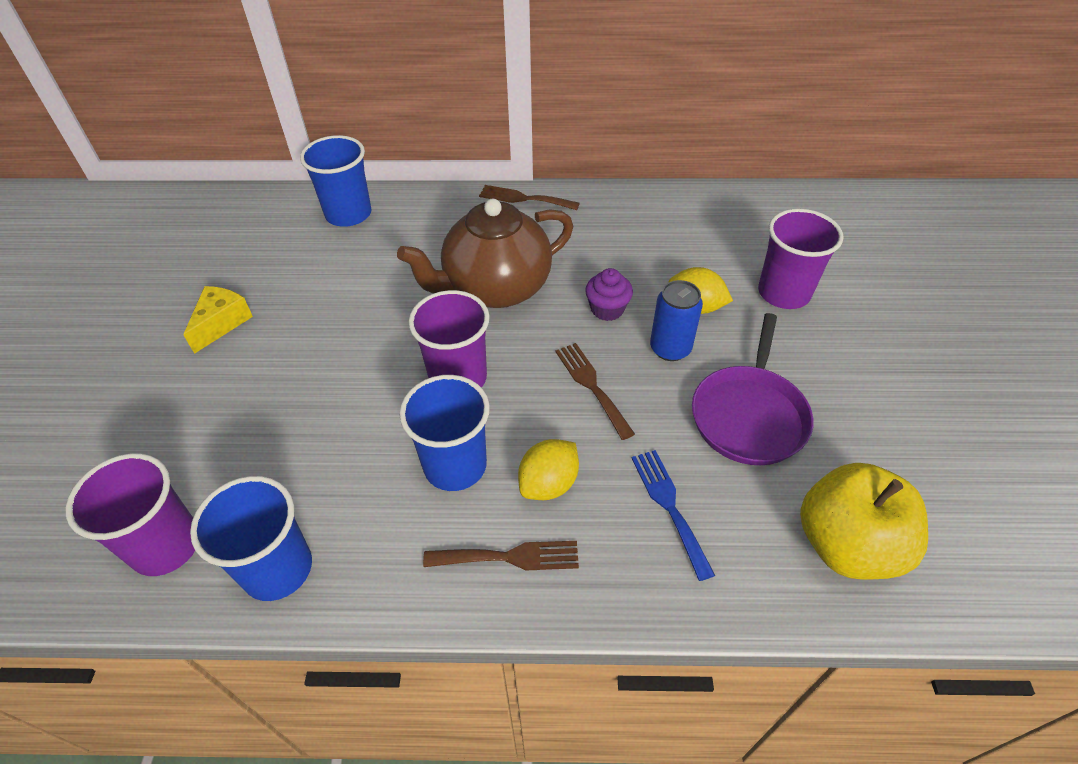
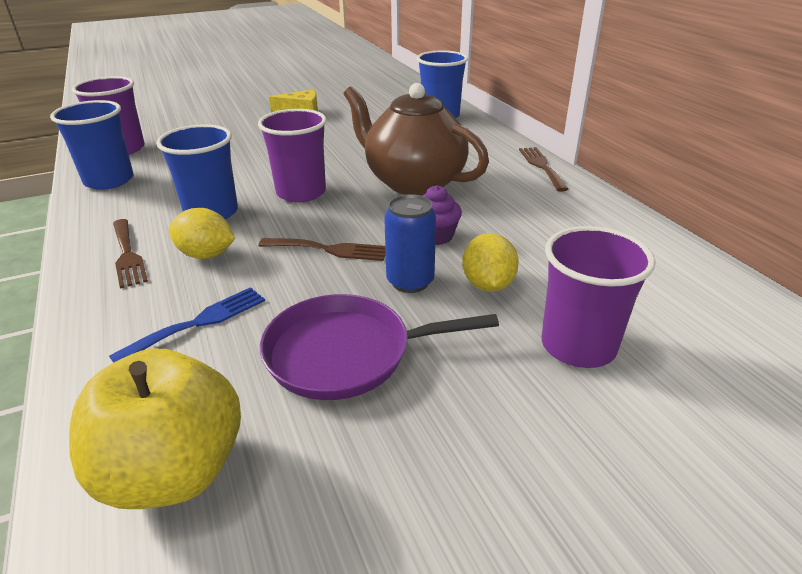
camera: 65 degrees right, 15 degrees down
brown fork [556,343,635,440] -> brown fork turned 60 degrees clockwise [258,238,386,261]

